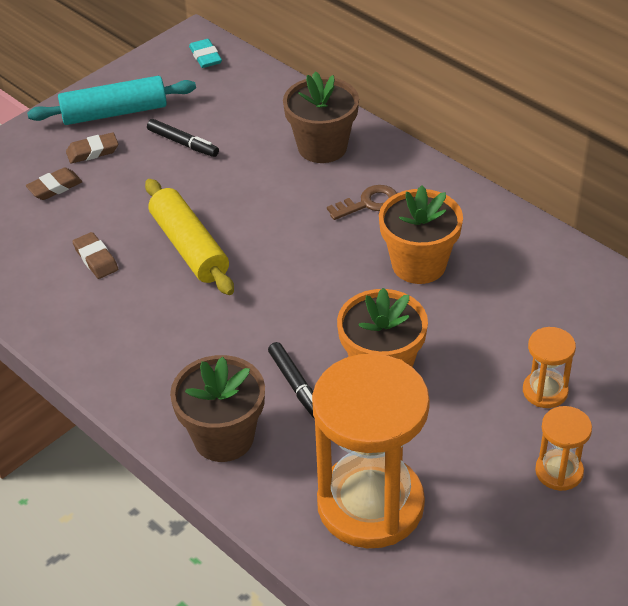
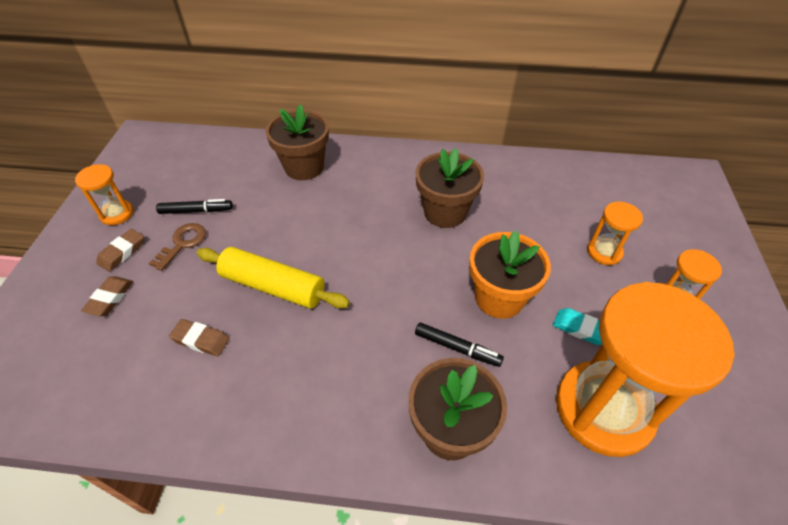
camera: 40 degrees left, 5 degrees up
turquoise rolling pin [27,76,196,125] -> orange hourglass [75,164,133,225]
turquoise eraser [189,39,222,68] -> turquoise eraser moved to [553,308,602,345]
brown key [327,185,397,220] -> brown key moved to [149,223,206,271]
orange flower pot [379,185,463,284] -> brown flower pot [415,148,484,228]

